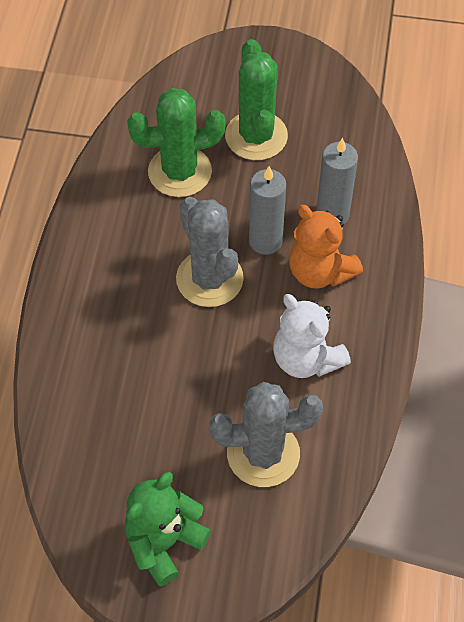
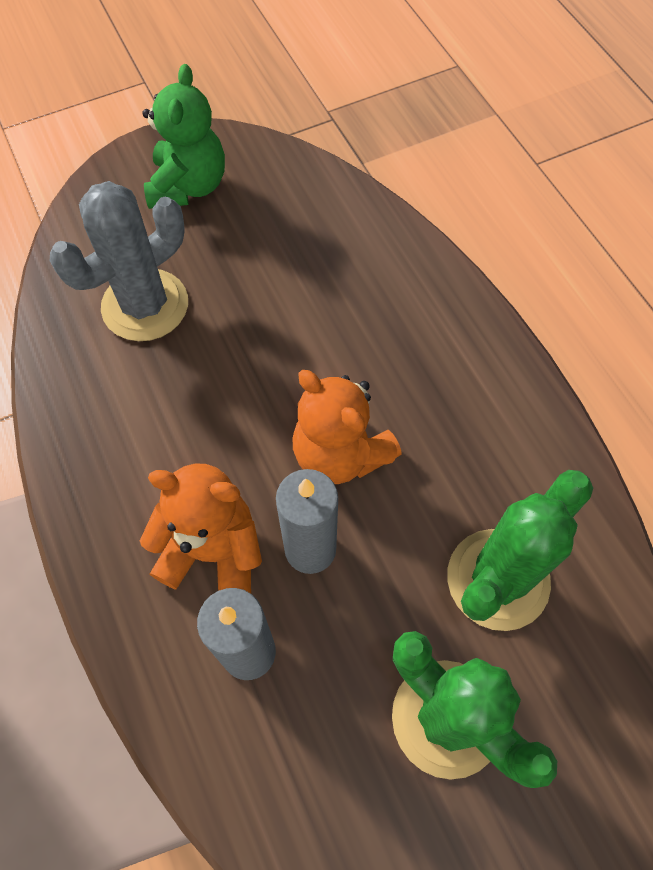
camera: 145 degrees right, 5 degrees up
grey cactus [176,197,244,307] -> orange teddy bear [292,370,402,484]
white teddy bear [273,294,351,378] -> none

